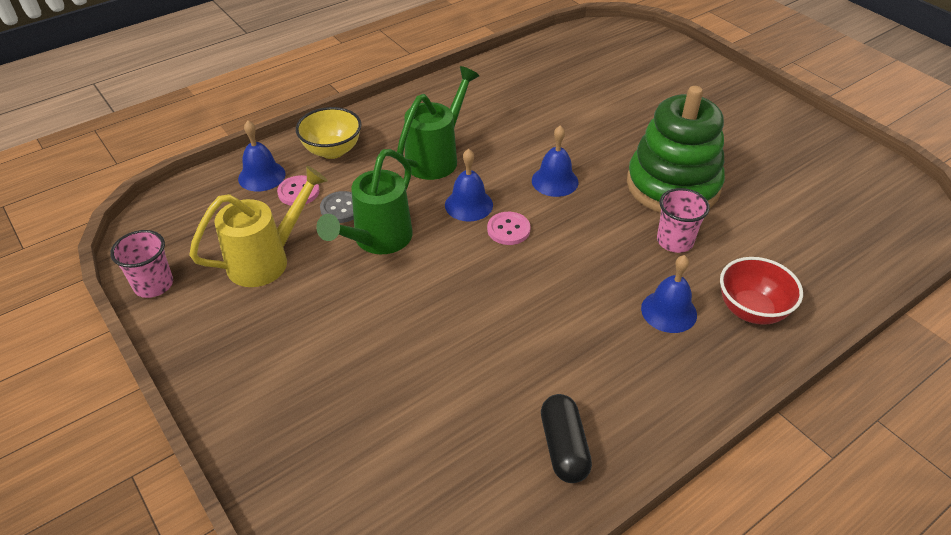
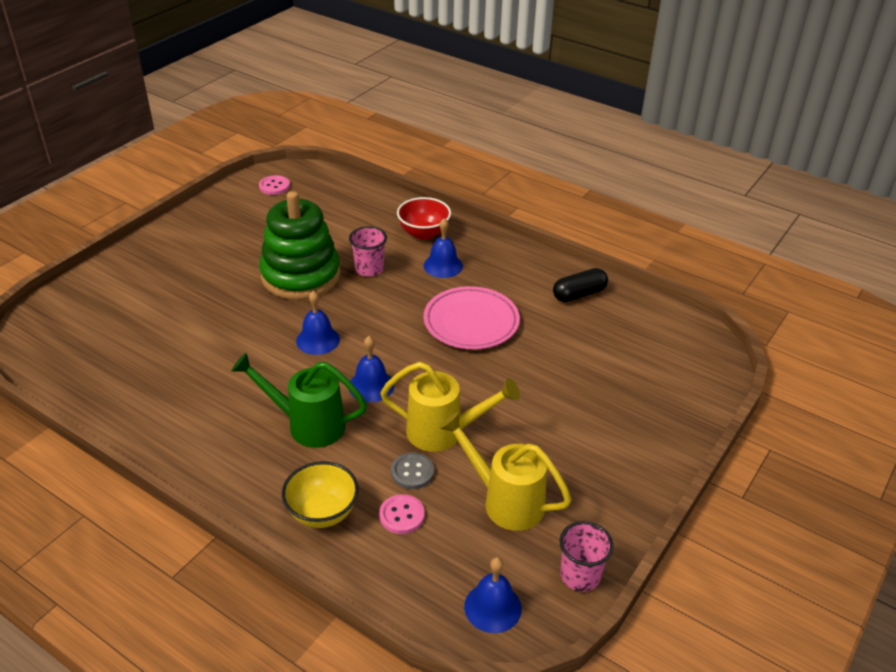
camera: 110 degrees left, 5 degrees down
blue bell [238,121,286,192] -> blue bell moved to [464,557,522,633]
green watering can [316,149,413,254] -> yellow watering can [380,362,520,452]
pink button [487,212,530,245] -> pink button moved to [259,175,290,195]
none -> pink plate [424,286,520,349]

